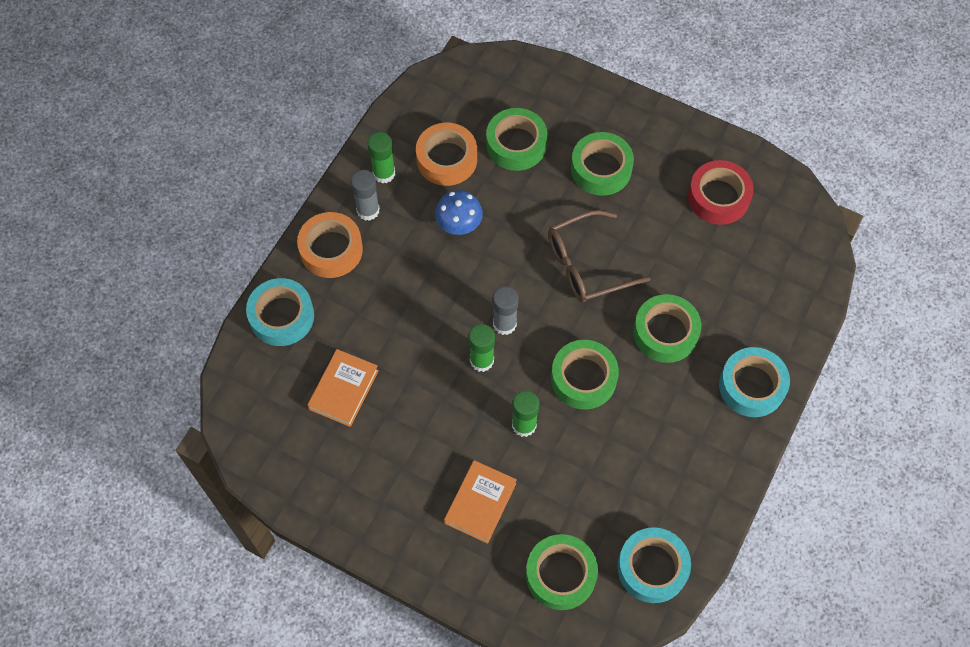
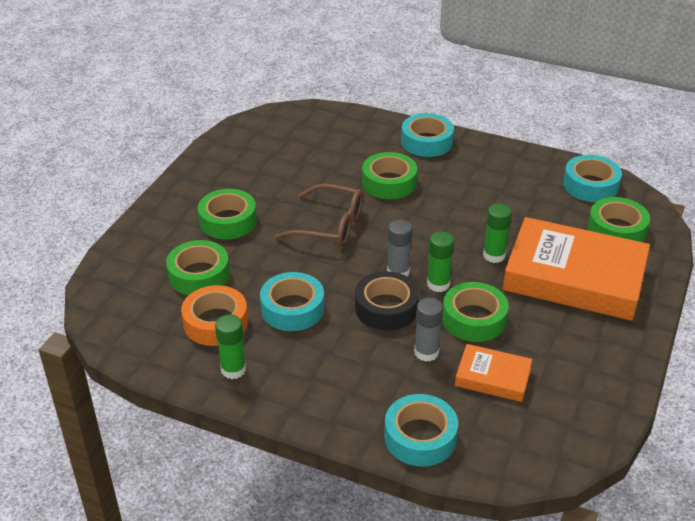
camera: 95 degrees left, 25 degrees down
orange tape [297,212,363,278] -> none
grey glue stick [351,170,380,221] -> grey glue stick moved to [414,298,443,362]
blue mushroom [435,190,483,235] -> turquoise tape [260,272,324,331]
orange book [444,460,517,544] -> orange book [503,217,650,321], size x2.09
brown glasses [548,210,651,303] -> brown glasses turned 45 degrees counterclockwise [274,184,363,247]
green tape [551,340,619,410] -> green tape moved to [442,282,509,342]
red tape [688,160,754,225] -> none
none -> black tape [355,271,419,330]

